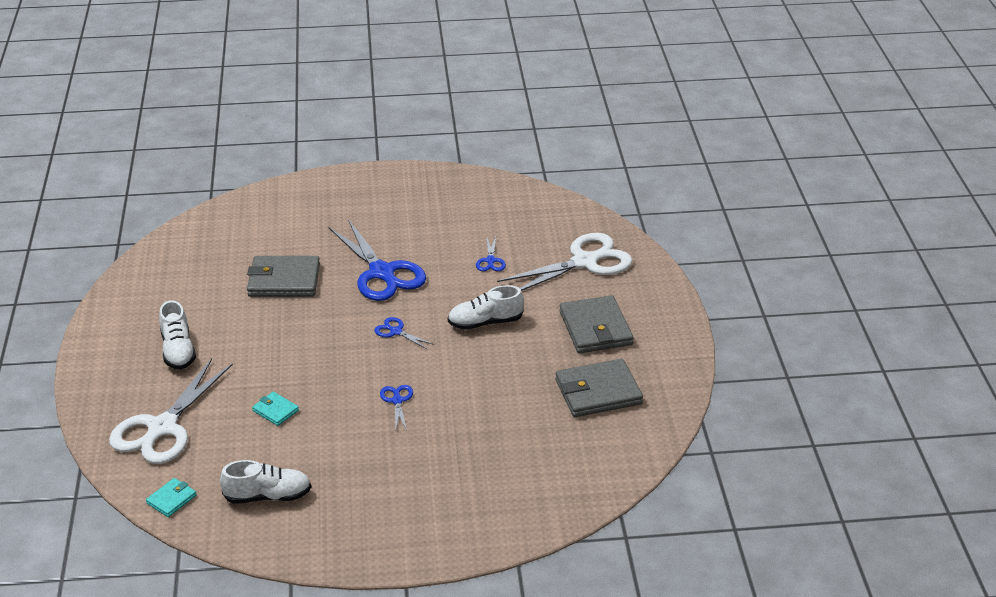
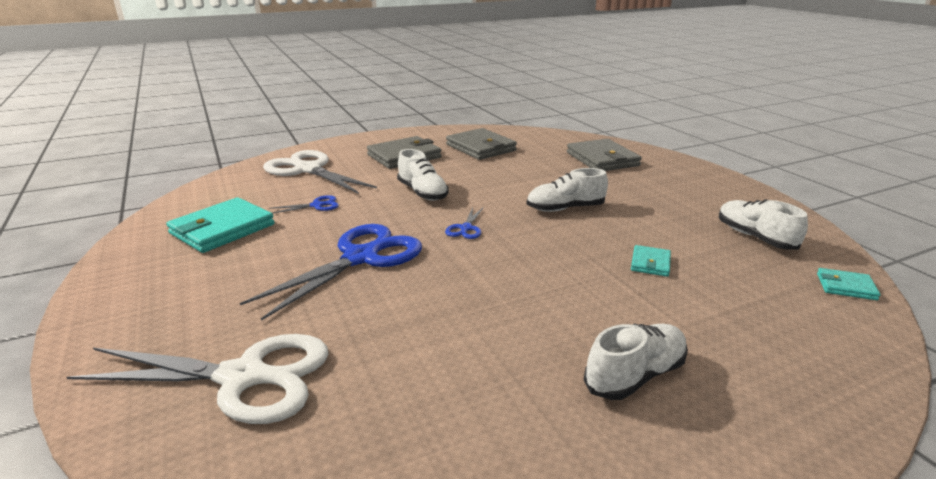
camera: 110 degrees left, 10 degrees down
white scissors [109,358,233,464] -> white scissors moved to [67,334,329,424]
grey wallet [247,256,320,297] -> grey wallet moved to [567,139,642,171]
blue scissors [380,385,413,431] -> white shoe [527,168,608,212]
none -> turquoise wallet [166,197,274,253]

